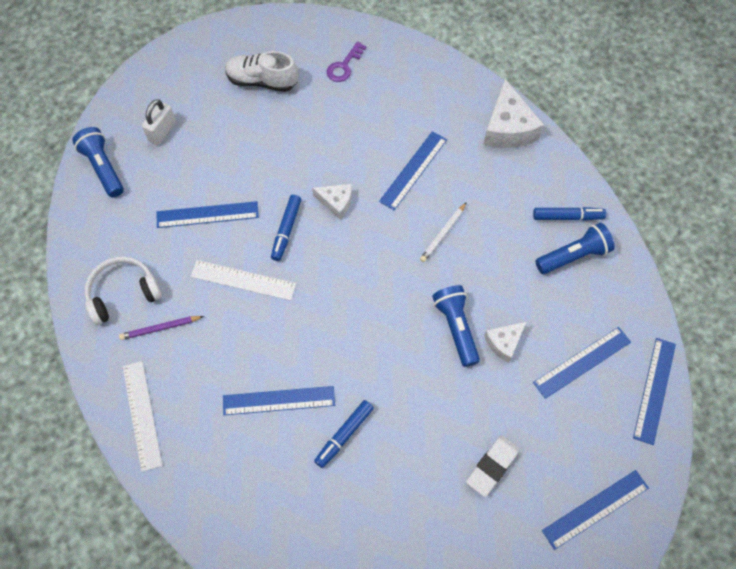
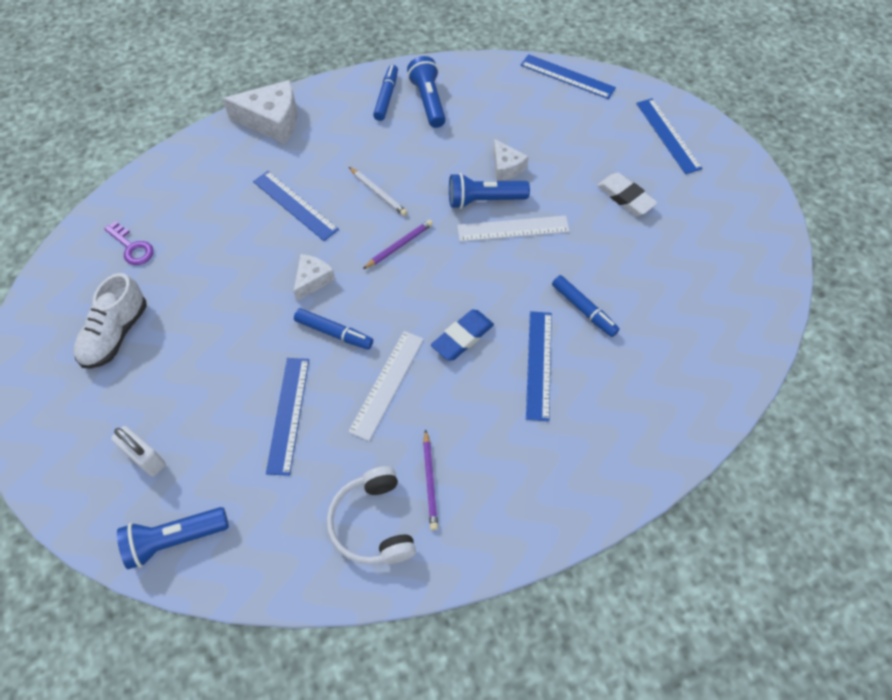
camera: 80 degrees left, 5 degrees down
white ruler [122,361,162,472] -> white ruler moved to [457,216,570,242]
blue ruler [533,327,631,399] -> none
none -> purple pencil [363,220,433,269]
none -> blue eraser [431,310,494,360]

